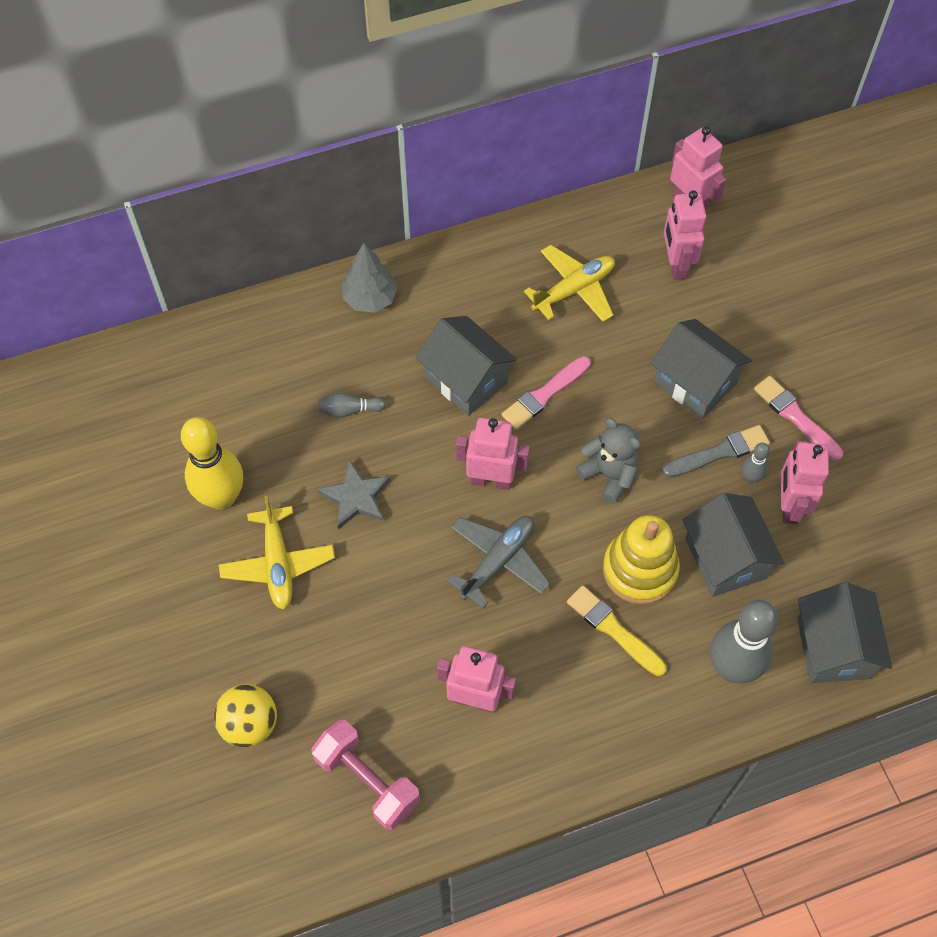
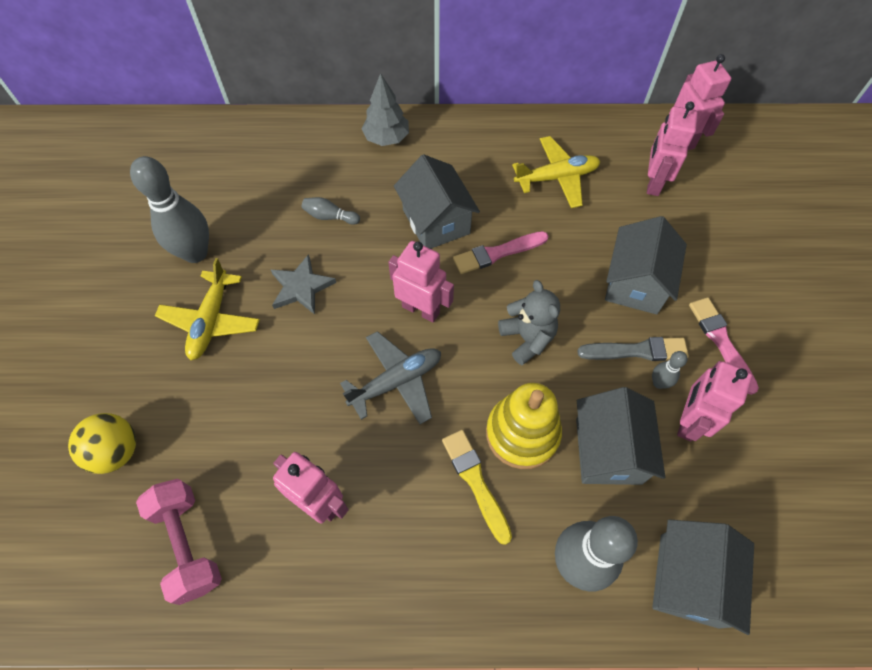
camera: 20 degrees right, 0 degrees up
yellow bowling pin [181,417,243,510] -> grey bowling pin [130,156,209,263]
grey house [651,319,752,419] -> grey house turned 45 degrees clockwise [605,216,687,315]

